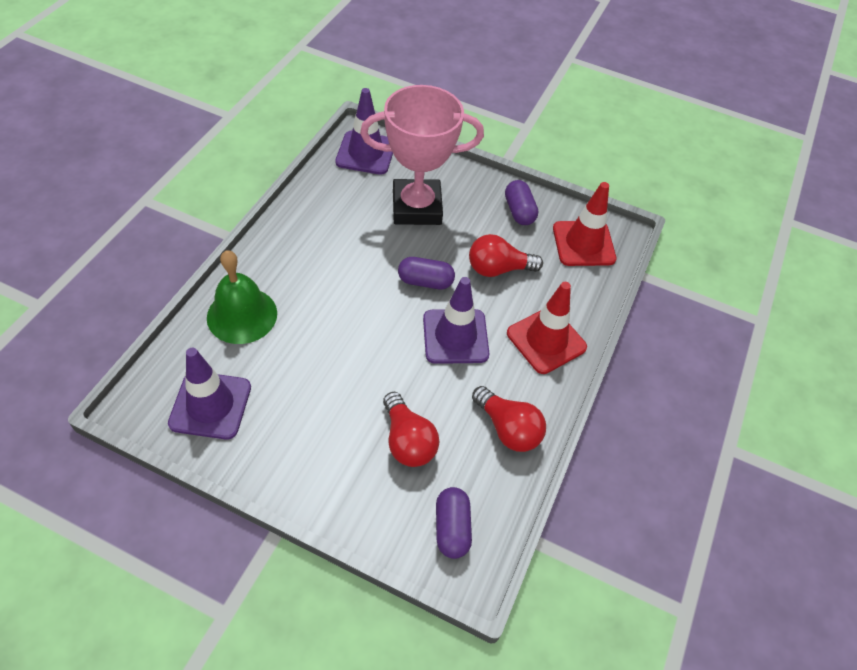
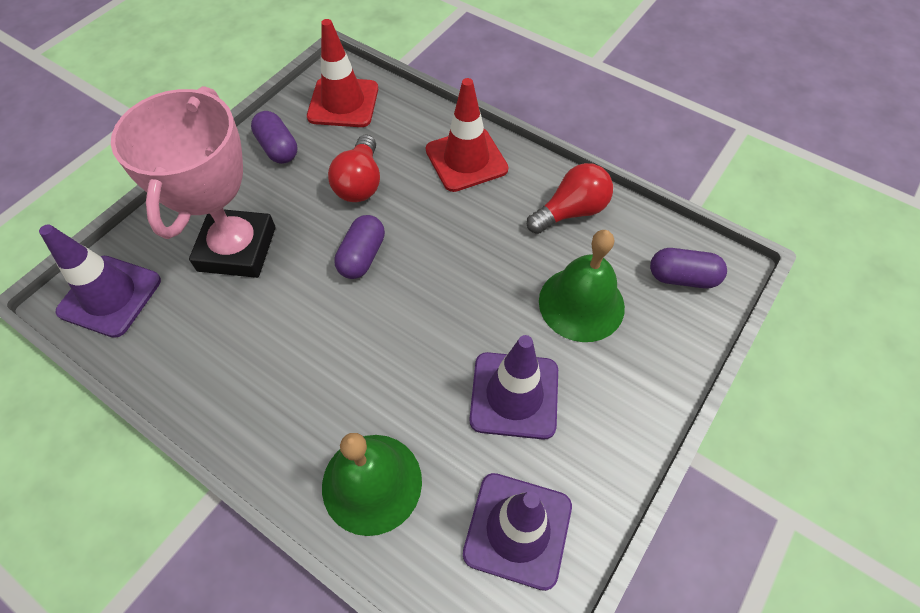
camera: 75 degrees left, 5 degrees up
red light bulb [383,392,439,467] -> green bell [539,230,625,342]
purple traffic cone [423,277,489,364] -> purple traffic cone moved to [469,335,558,440]
purple capsule [505,180,538,225] -> purple capsule turned 60 degrees clockwise [251,111,297,164]

